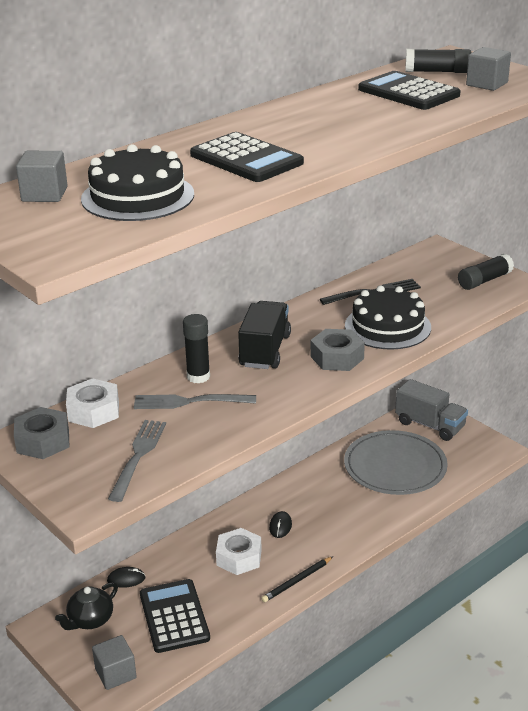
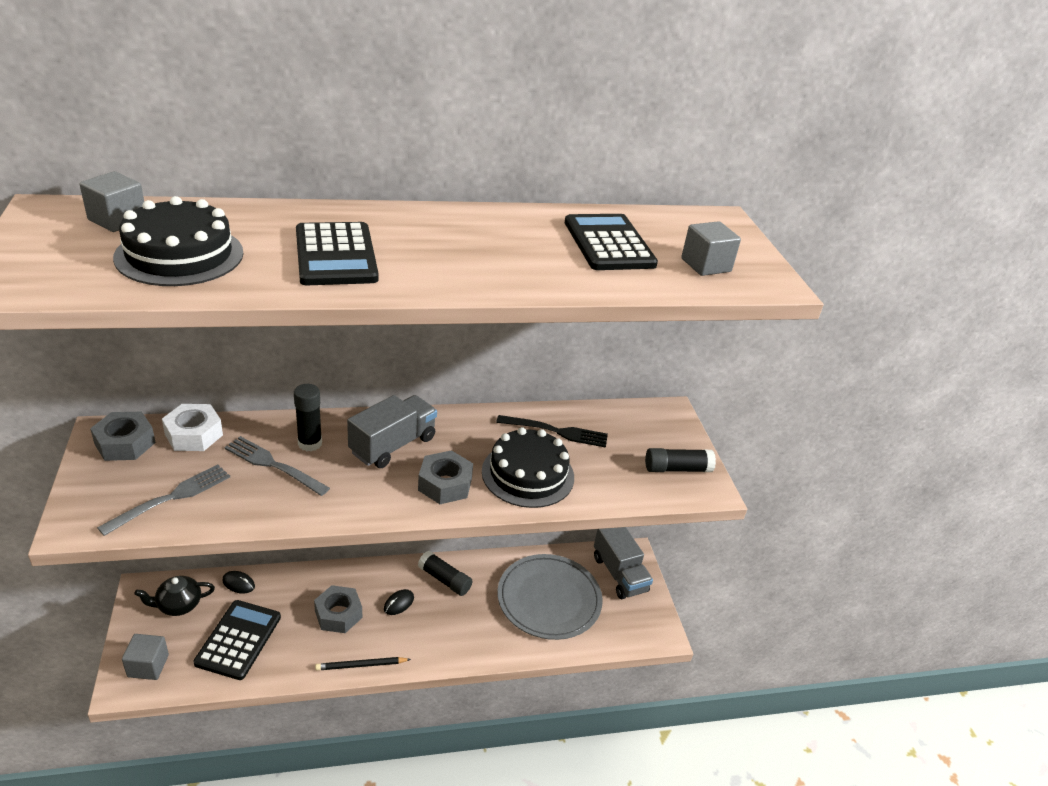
camera: 25 degrees right, 5 degrees up
white nut [216,528,262,575] -> grey nut [314,585,362,633]
black truck [238,301,291,369] -> grey truck [347,395,437,468]
black glue stick [405,49,472,73] -> black glue stick moved to [418,551,472,596]

